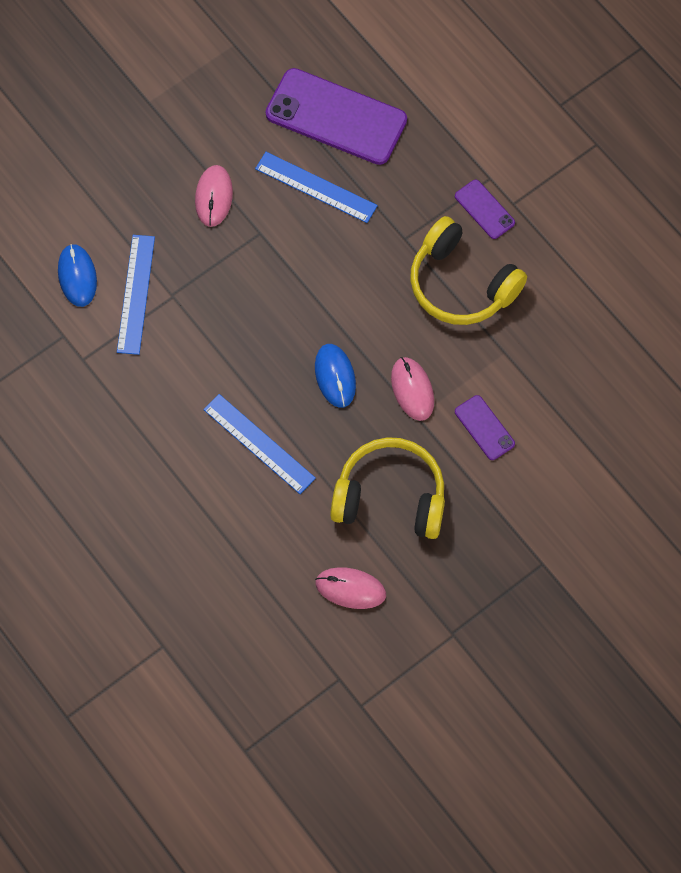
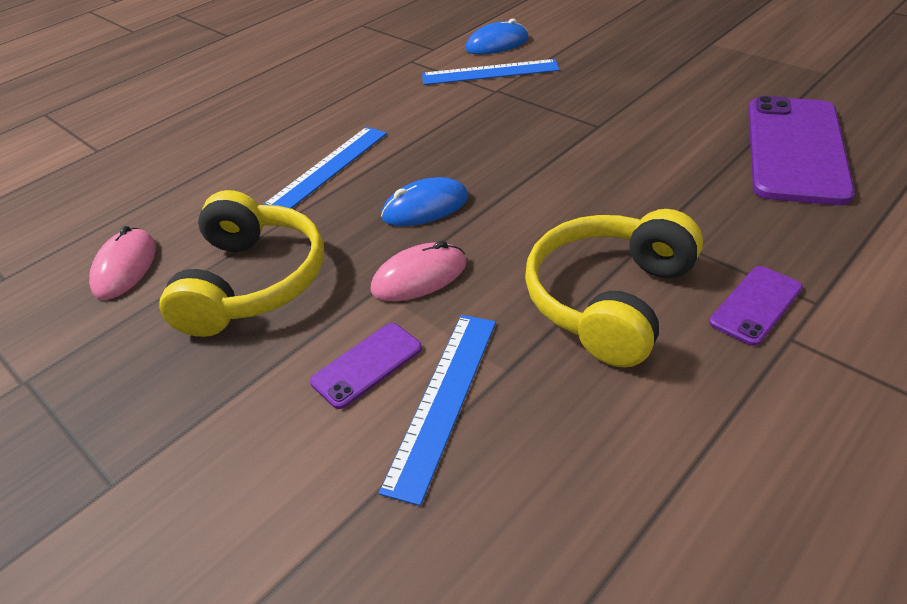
camera: 85 degrees right, 25 degrees down
pink mouse [195,165,233,227] -> none
blue ruler [255,152,378,223] -> blue ruler moved to [379,315,496,506]

